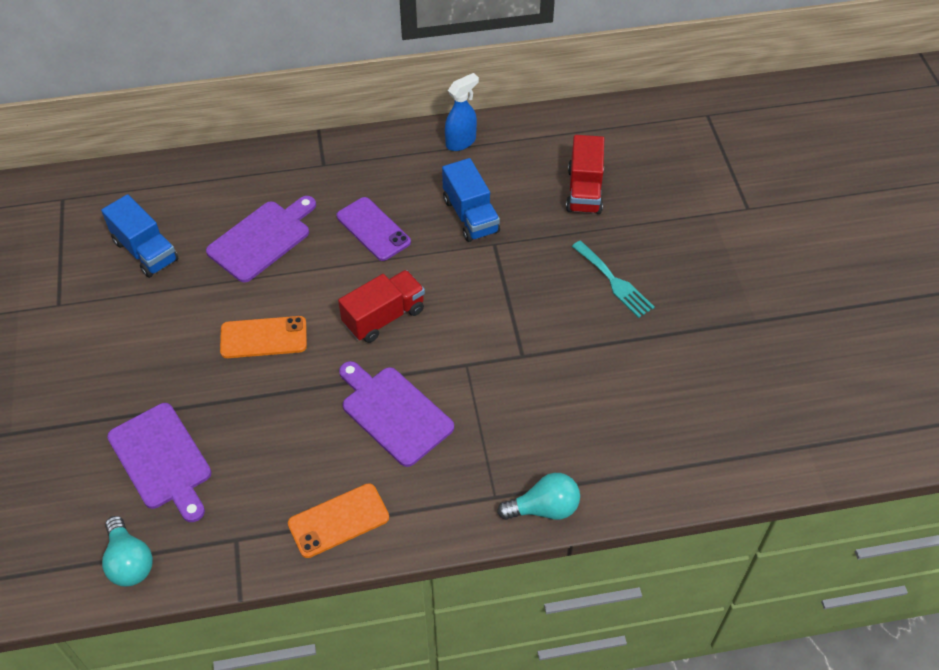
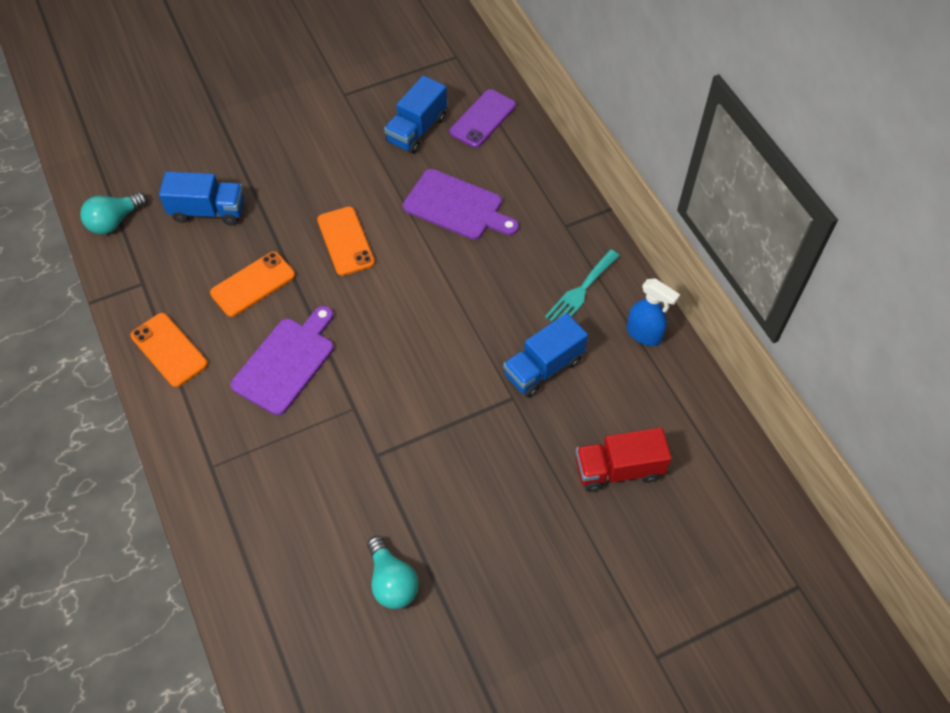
camera: 75 degrees right, 5 degrees up
purple cutting board [107,403,211,522] -> blue truck [159,171,244,225]
purple phone [337,197,411,261] -> purple phone moved to [450,89,516,148]
red truck [338,270,425,343] -> none
turquoise light bulb [497,473,580,520] -> turquoise light bulb moved to [367,536,419,609]
turquoise fork [572,241,655,318] -> turquoise fork moved to [545,249,620,322]
none -> orange phone [210,251,295,317]

